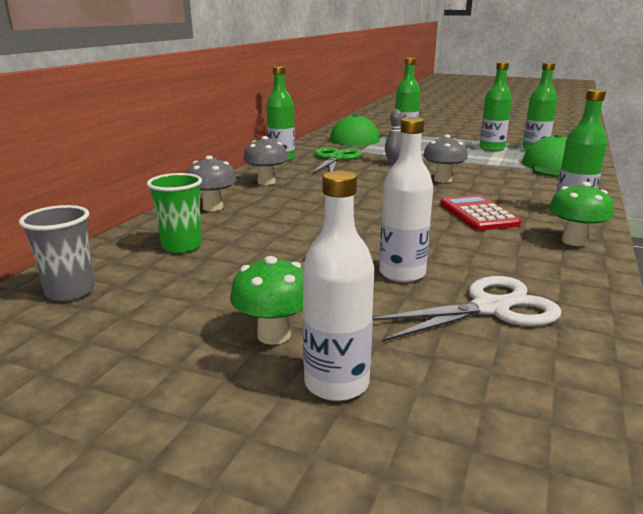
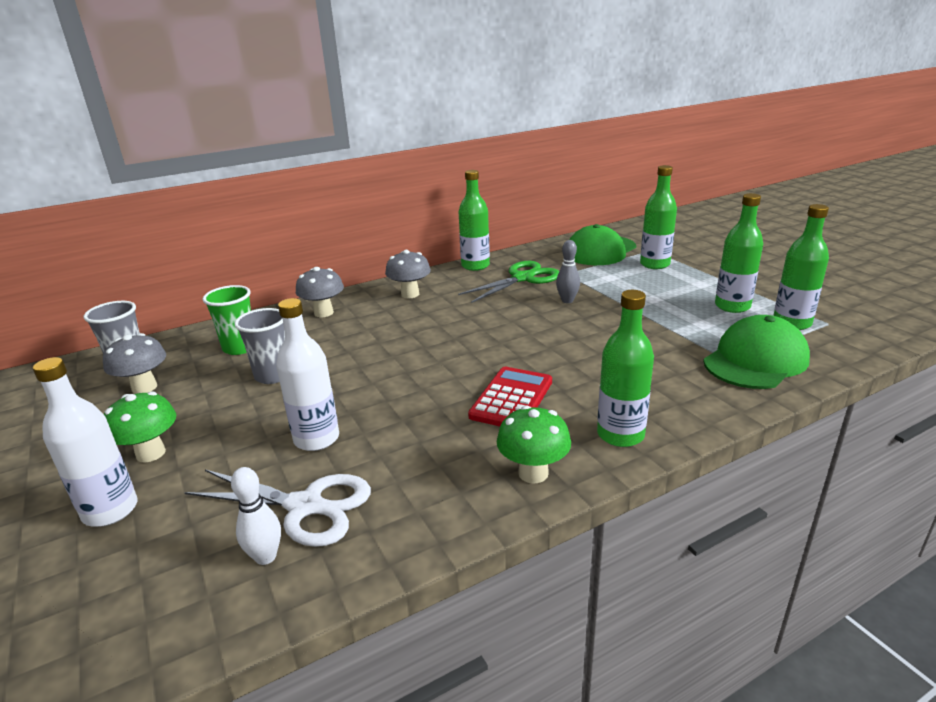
camera: 40 degrees right, 5 degrees up
grey mushroom [423,134,468,183] -> grey mushroom moved to [103,333,166,394]
none -> white bowling pin [231,467,281,565]
none -> grey cup [234,308,285,384]

